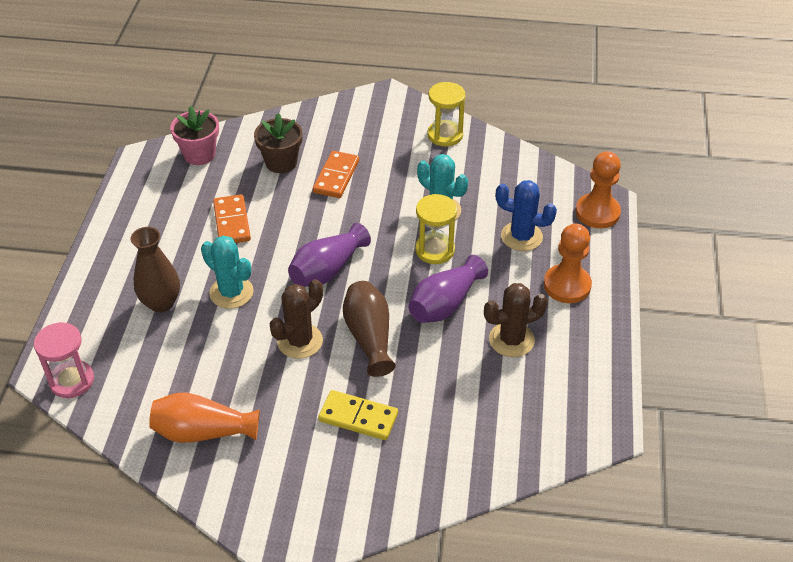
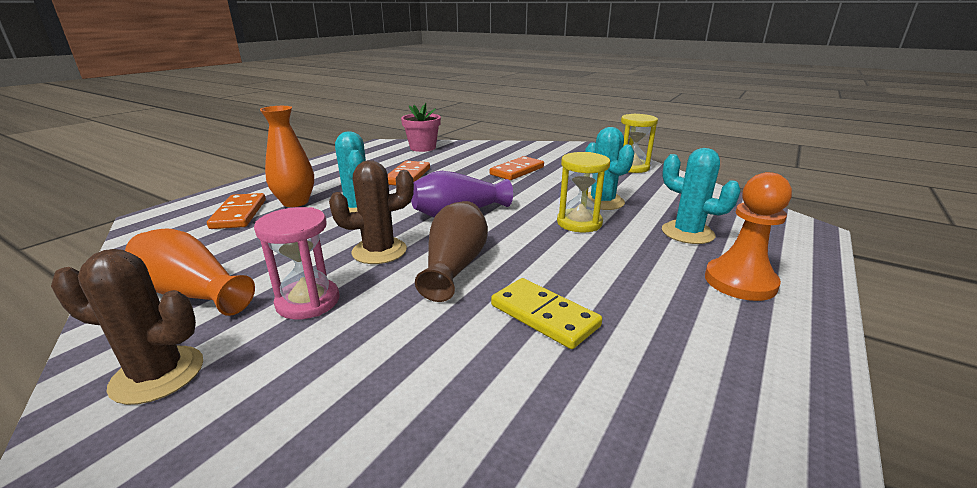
camera: 25 degrees right, 20 degrees down
pink hourglass [34,322,94,398] -> pink hourglass moved to [254,207,339,319]
brown vase [130,227,180,312] -> orange vase [260,106,314,207]
brown flower pot [254,113,303,173] -> none
yellow domino [318,390,398,440] -> yellow domino moved to [491,278,602,349]
purple vase [408,255,488,323] -> none
brown cactus [484,283,548,357] -> brown cactus moved to [51,249,203,405]
blue cactus [496,180,557,251] -> turquoise cactus [662,148,741,244]
orange pawn [576,151,621,228] -> none
none -> orange domino [207,193,266,229]

